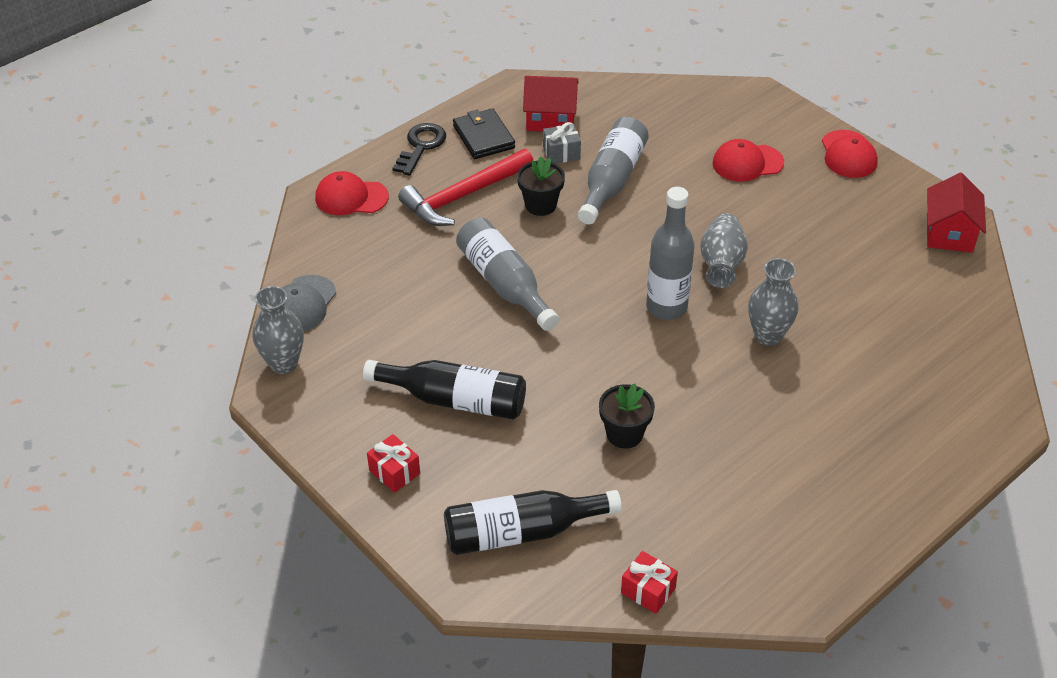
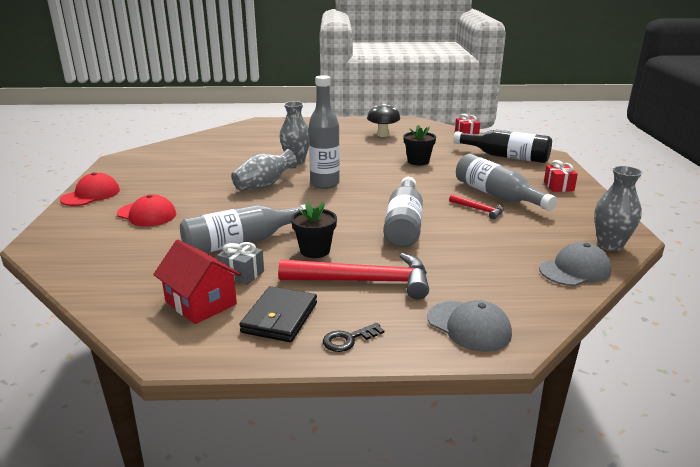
camera: 140 degrees left, 20 degrees down
red cap [315,171,389,215] -> grey cap [427,300,512,352]
black bottle [363,360,526,420] -> grey bottle [456,154,557,211]
black key [392,123,446,176] -> black key [323,323,384,352], size x0.63
red house [927,173,986,253] -> none
none -> black mushroom [367,104,400,137]
none -> red hammer [449,194,504,219]

